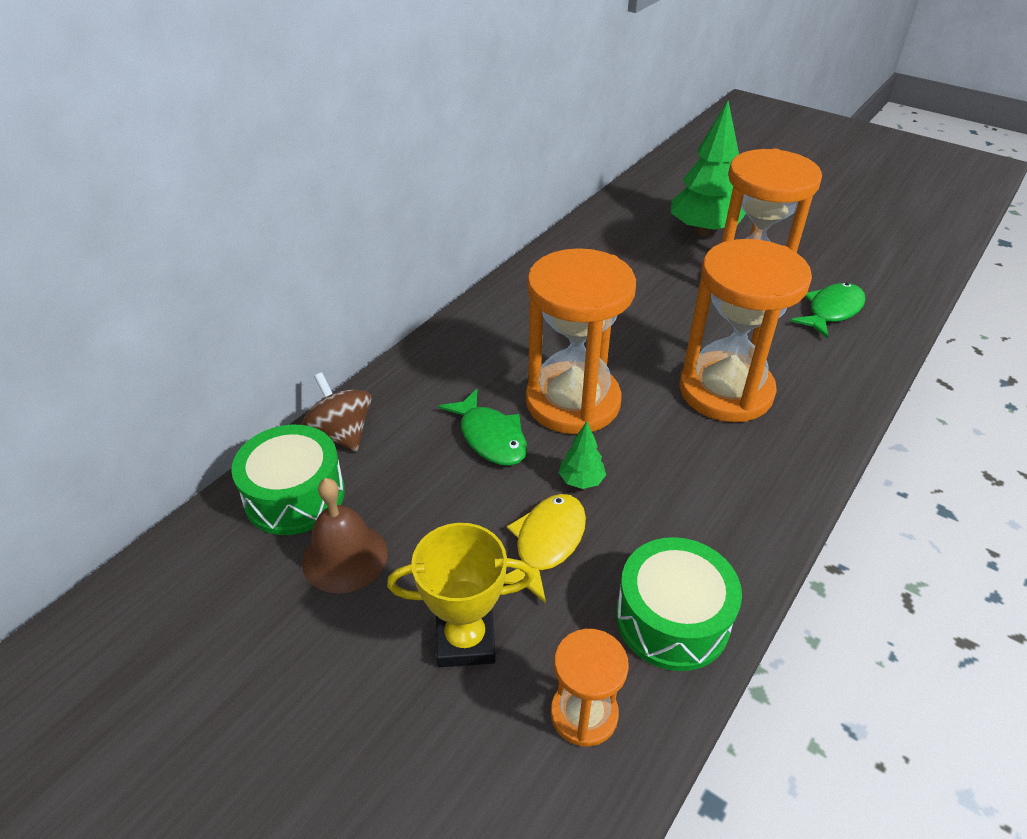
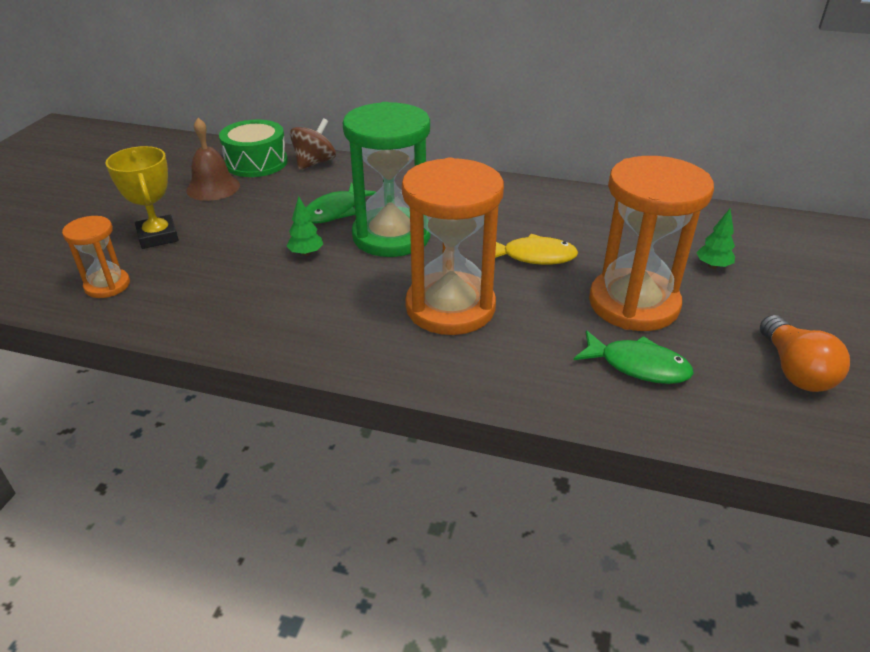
camera: 70 degrees right, 5 degrees down
yellow fish [504,494,586,603] -> yellow fish moved to [495,234,578,265]
orange hourglass [526,248,636,434] -> green hourglass [343,102,431,257]
green drum [616,537,742,671] -> none
green tree [671,101,746,236] -> green tree [696,209,735,269], size x0.45
none -> orange light bulb [760,315,850,392]

